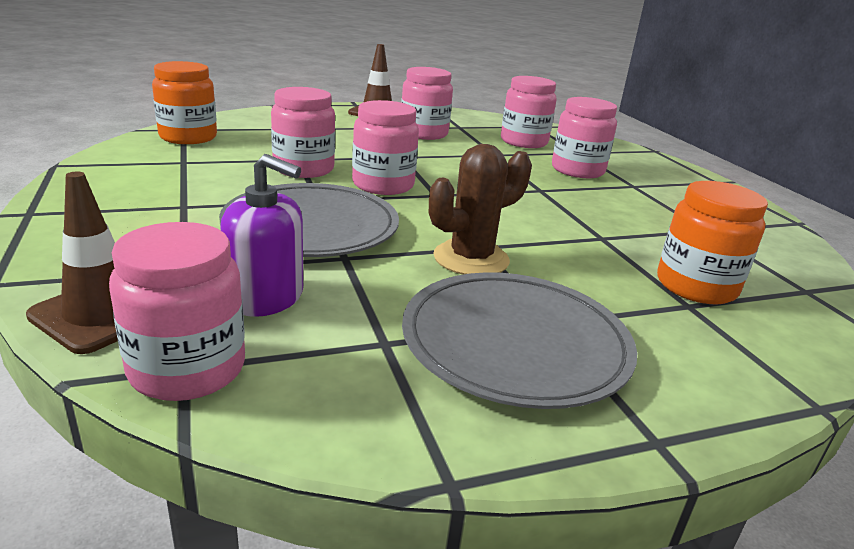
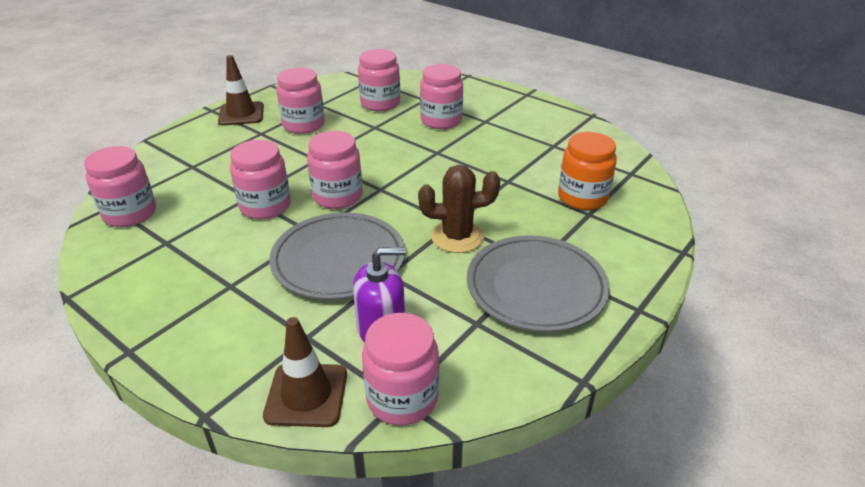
camera: 30 degrees left, 10 degrees up
orange jar [152,61,217,144] -> pink jar [84,146,156,227]
brown cactus [429,144,532,275] -> brown cactus turned 60 degrees clockwise [418,165,500,253]

